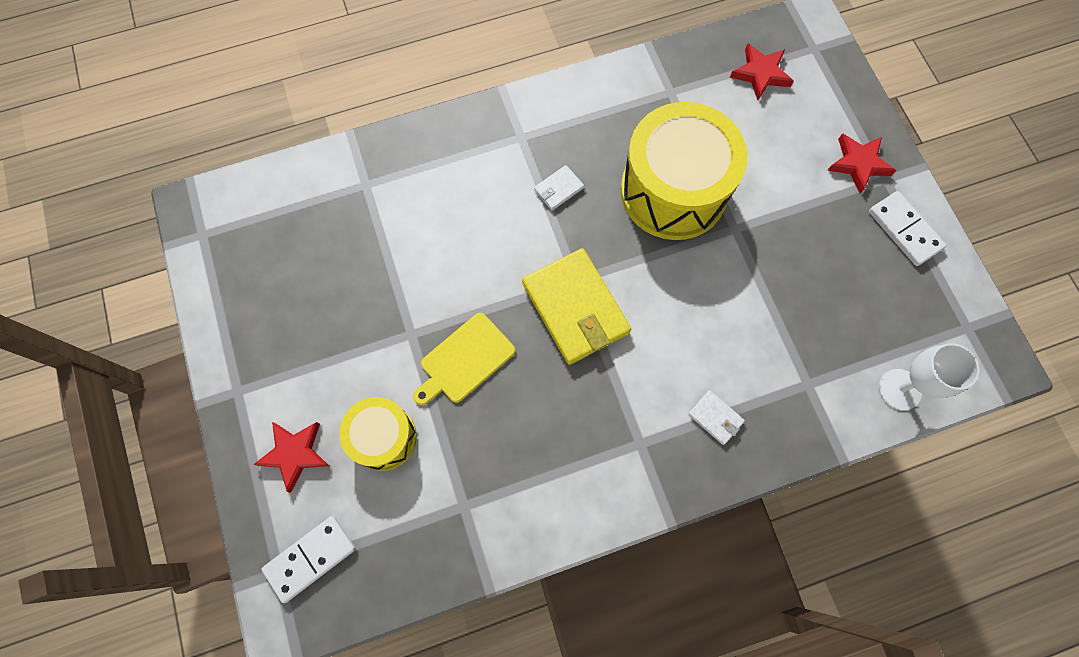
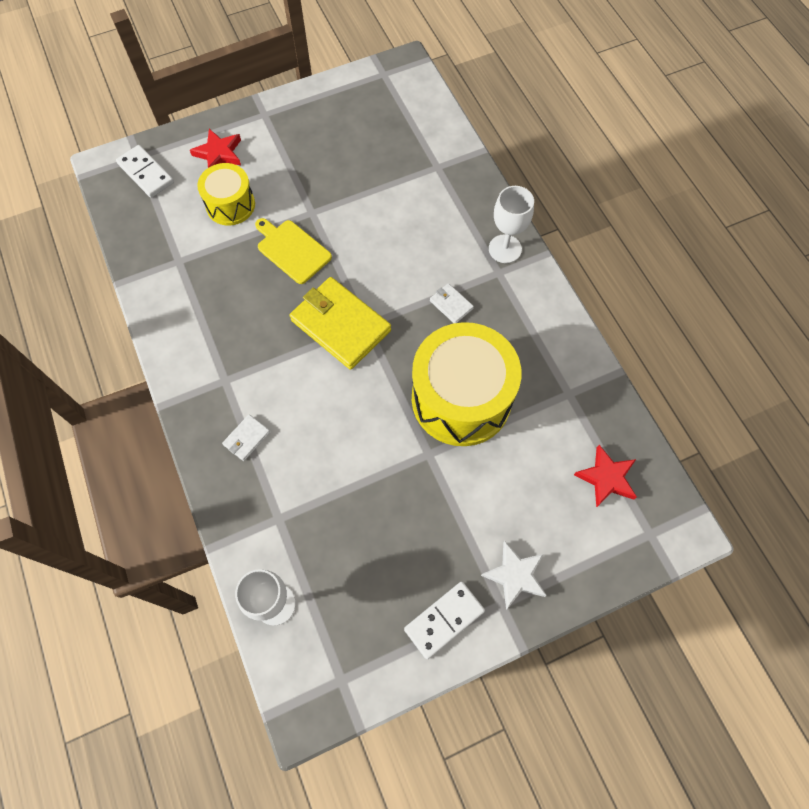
camera: 85 degrees right, 5 degrees down
yellow wallet [522,248,631,365] -> yellow wallet turned 75 degrees clockwise [290,277,391,370]
red star [827,133,896,193] -> white star [481,541,547,610]
none -> white goblet [489,186,534,263]

